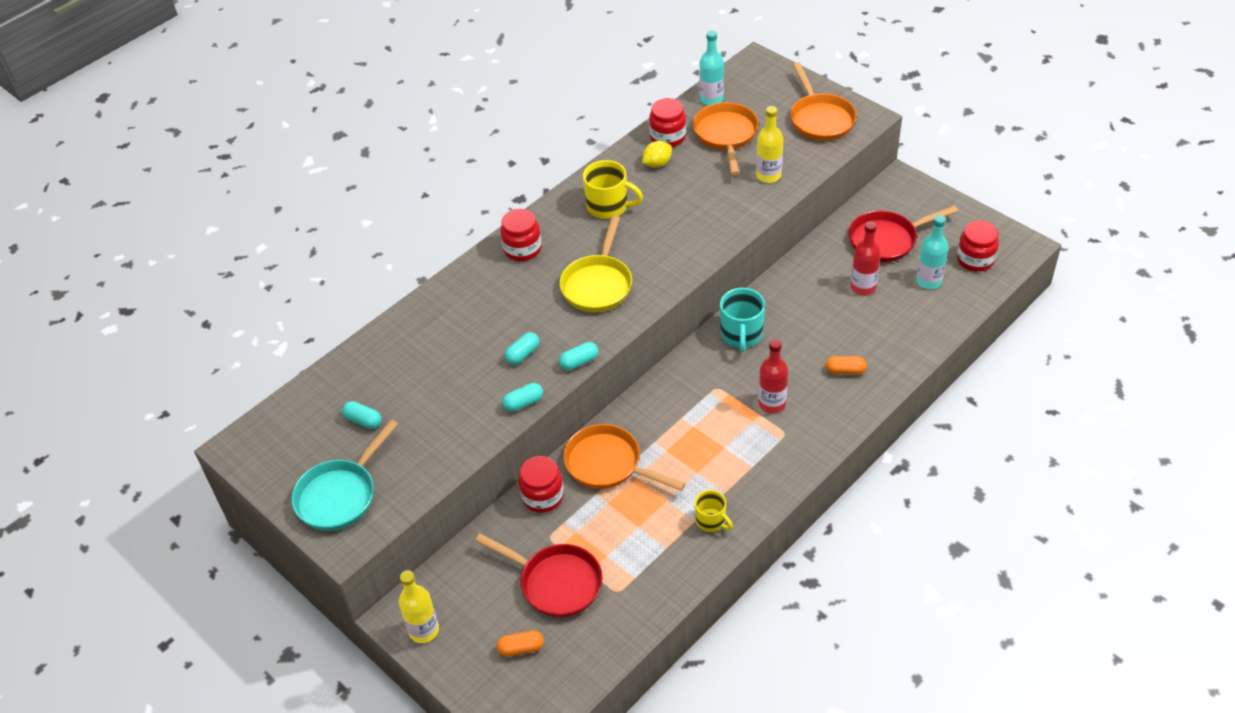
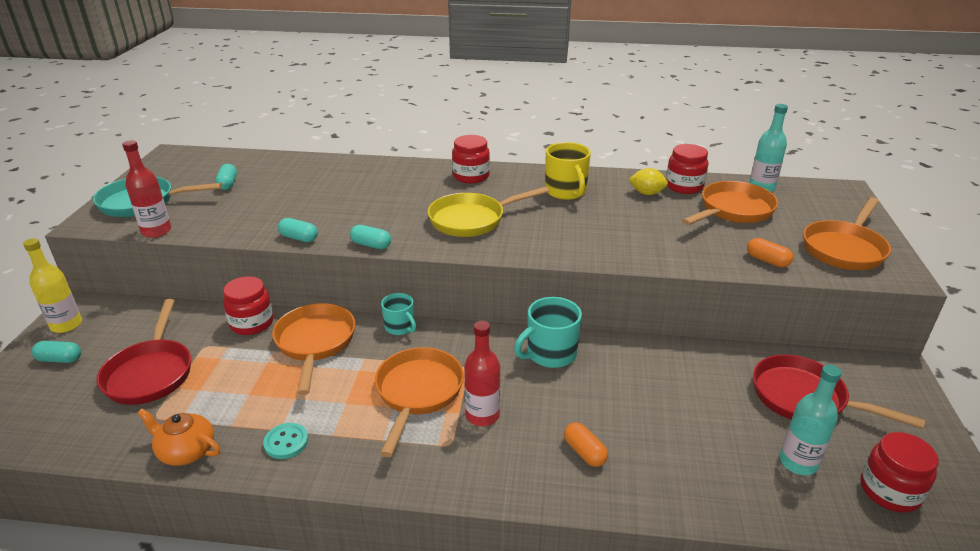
camera: 50 degrees right, 15 degrees down
orange capsule [497,631,544,657] -> orange capsule moved to [747,238,793,267]
turquoise capsule [505,332,539,365] -> turquoise capsule moved to [32,341,81,363]
yellow mug [694,490,733,532] -> turquoise button [263,423,308,459]
yellow bottle [756,106,783,183] -> none
red bottle [851,221,881,295] -> red bottle moved to [122,140,171,238]
none -> orange teapot [137,408,220,466]
none -> orange pan [375,347,464,457]
none -> turquoise mug [381,293,416,335]

